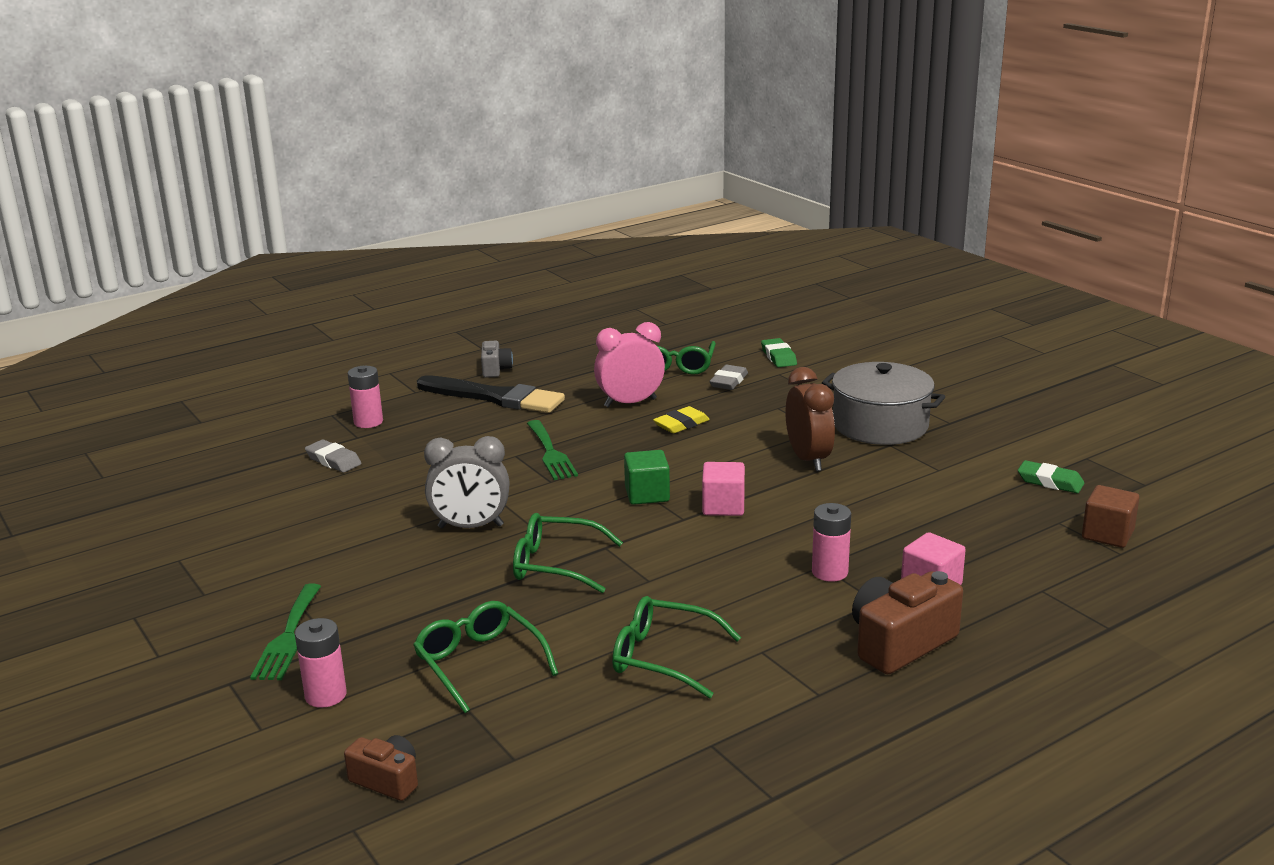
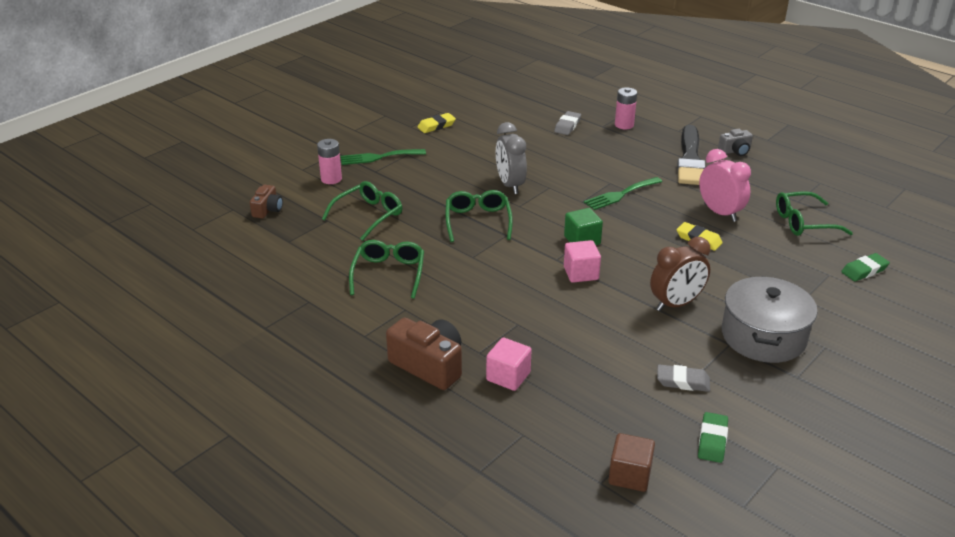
camera: 75 degrees right, 10 degrees up
grey eraser [710,365,748,390] -> grey eraser moved to [657,364,710,392]
pink battery [812,503,851,582] -> none
none -> yellow eraser [417,113,456,133]

